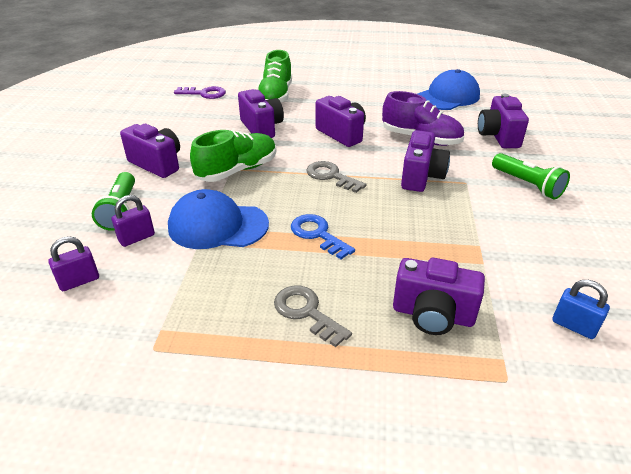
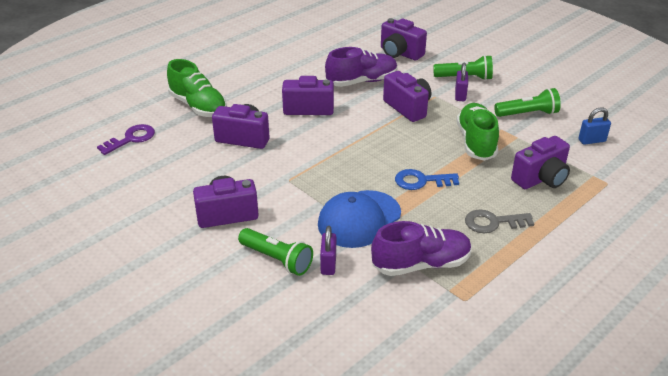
camera: 50 degrees left, 0 degrees up
purple padlock [48,236,99,291] -> purple padlock moved to [455,63,468,101]
green shoe [190,130,277,182] -> green shoe moved to [456,103,499,161]
grey key [306,161,367,193] -> none
blue cap [417,69,480,110] -> none
none -> purple shoe [371,221,472,276]
none -> green flashlight [494,88,561,117]

